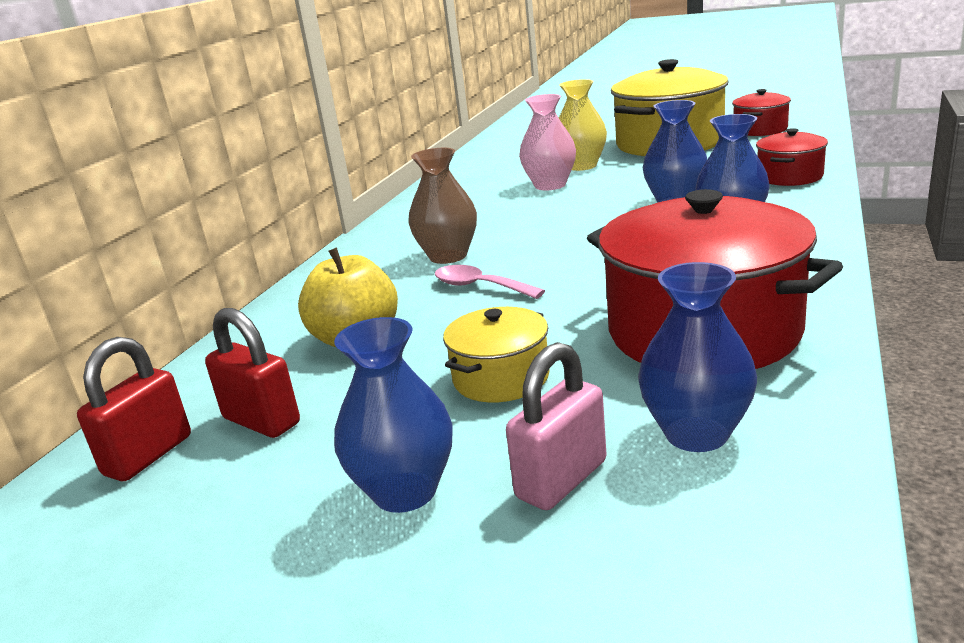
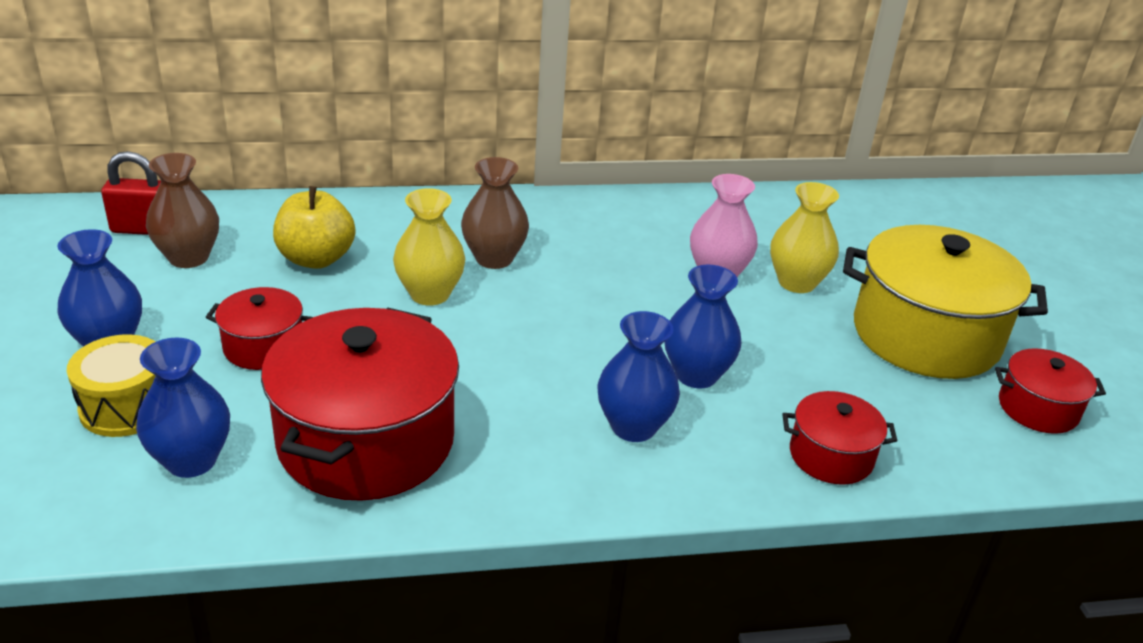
camera: 55 degrees right, 10 degrees up
red padlock [205,308,300,438] -> brown vase [146,153,219,268]
pink spoon [435,265,545,299] -> yellow vase [393,188,465,306]
yellow pot [443,307,550,403] -> red pot [206,287,313,370]
pink padlock [506,342,607,510] -> yellow drum [67,334,155,437]

